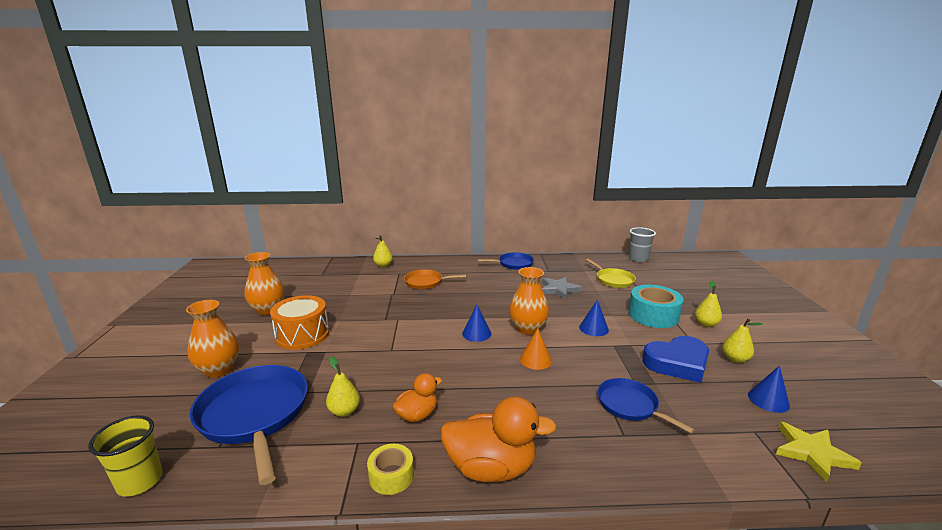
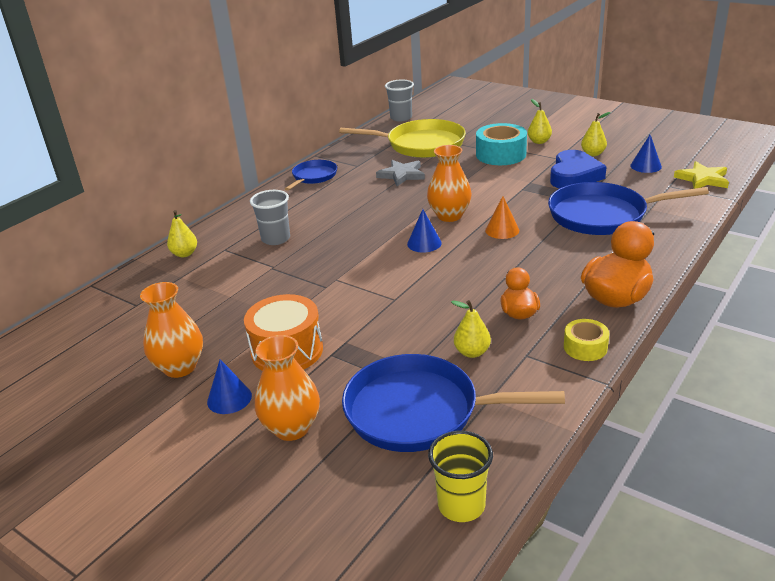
camera: 50 degrees left, 10 degrees up
orange pan [404,269,466,289] -> grey cup [250,190,290,245]
blue cone [579,299,609,336] -> blue cone moved to [207,359,252,414]
yellow pan [586,259,636,288] -> yellow pan [339,119,466,158], size x1.79
blue pan [598,378,695,433] -> blue pan [548,182,709,235], size x1.79

